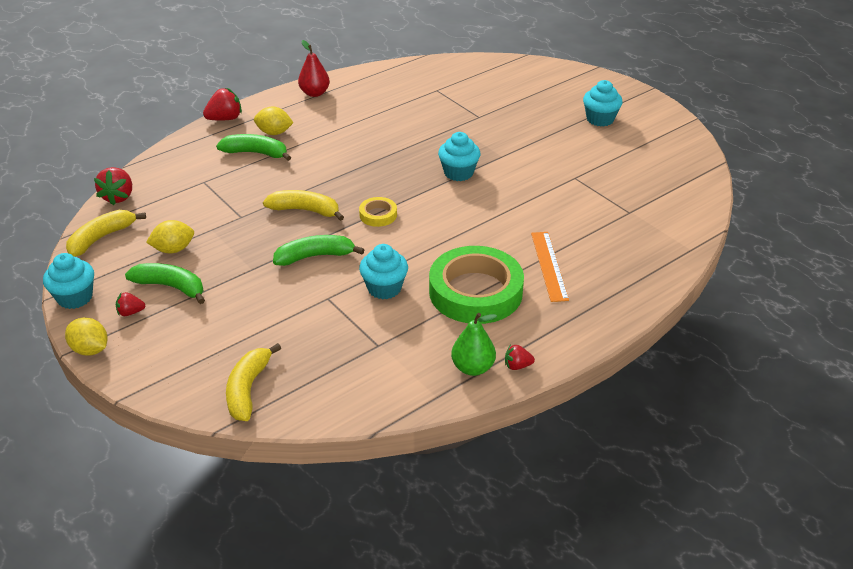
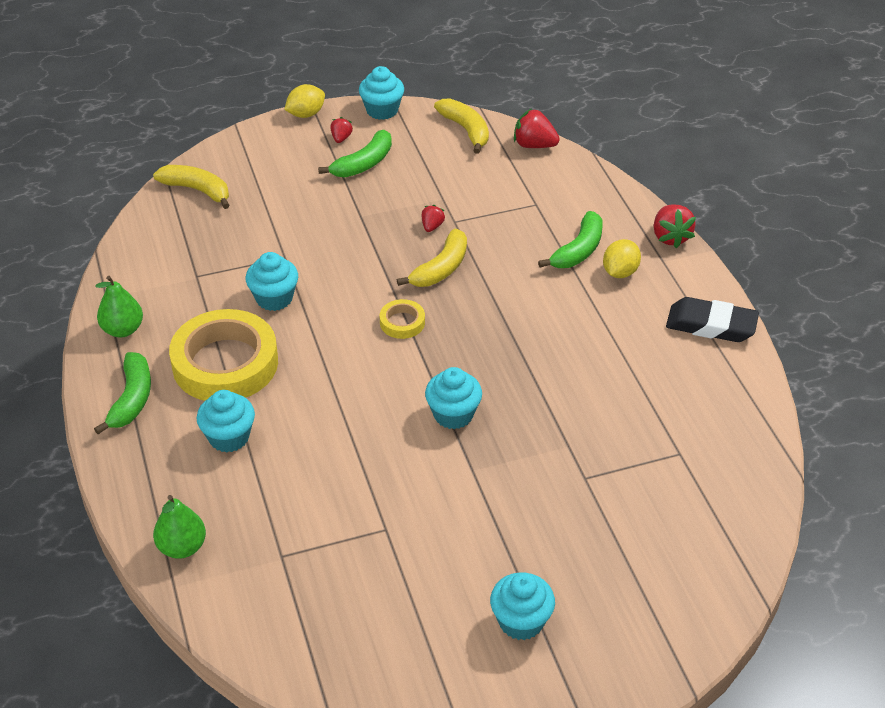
camera: 110 degrees right, 5 degrees up
yellow lemon [146,220,194,253] -> none
green banana [273,235,365,266] -> green banana moved to [94,352,151,434]
red pear [298,40,330,97] -> black eraser [666,297,759,342]
green tape [429,246,524,324] -> yellow tape [169,309,278,401]
red strawberry [505,344,535,370] -> red strawberry moved to [422,205,445,232]
orange ruler [531,232,569,302] -> turquoise cupcake [197,390,255,453]
none -> green pear [153,495,206,559]

